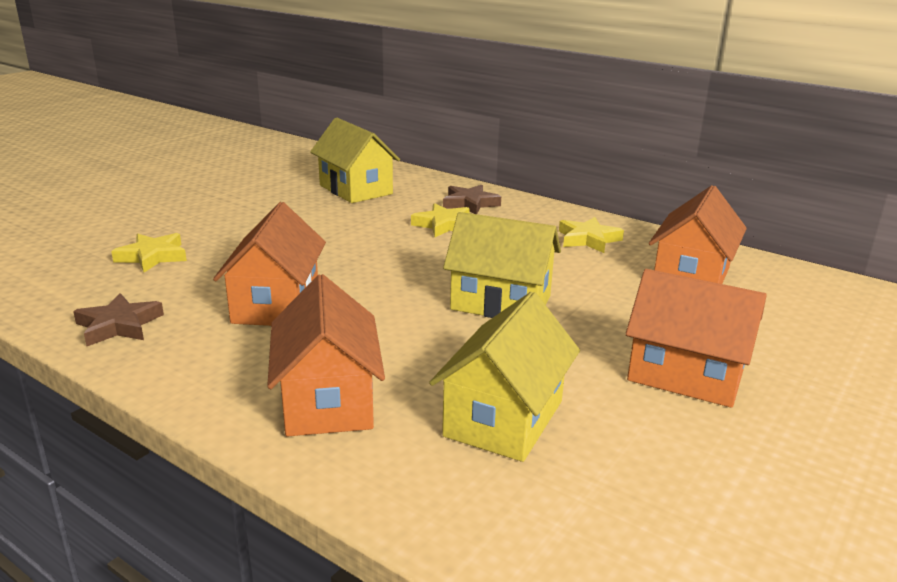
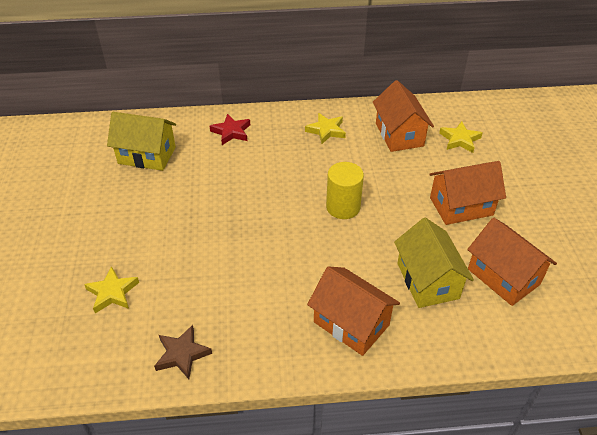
camera: 40 degrees left, 20 degrees up
orange house [213,202,326,326] -> orange house moved to [467,217,557,306]
yellow star [411,203,470,237] -> yellow star moved to [439,121,482,153]
brown star [443,185,501,214] -> red star [210,114,250,145]
yellow house [443,212,561,318] -> yellow cylinder [326,162,364,219]

